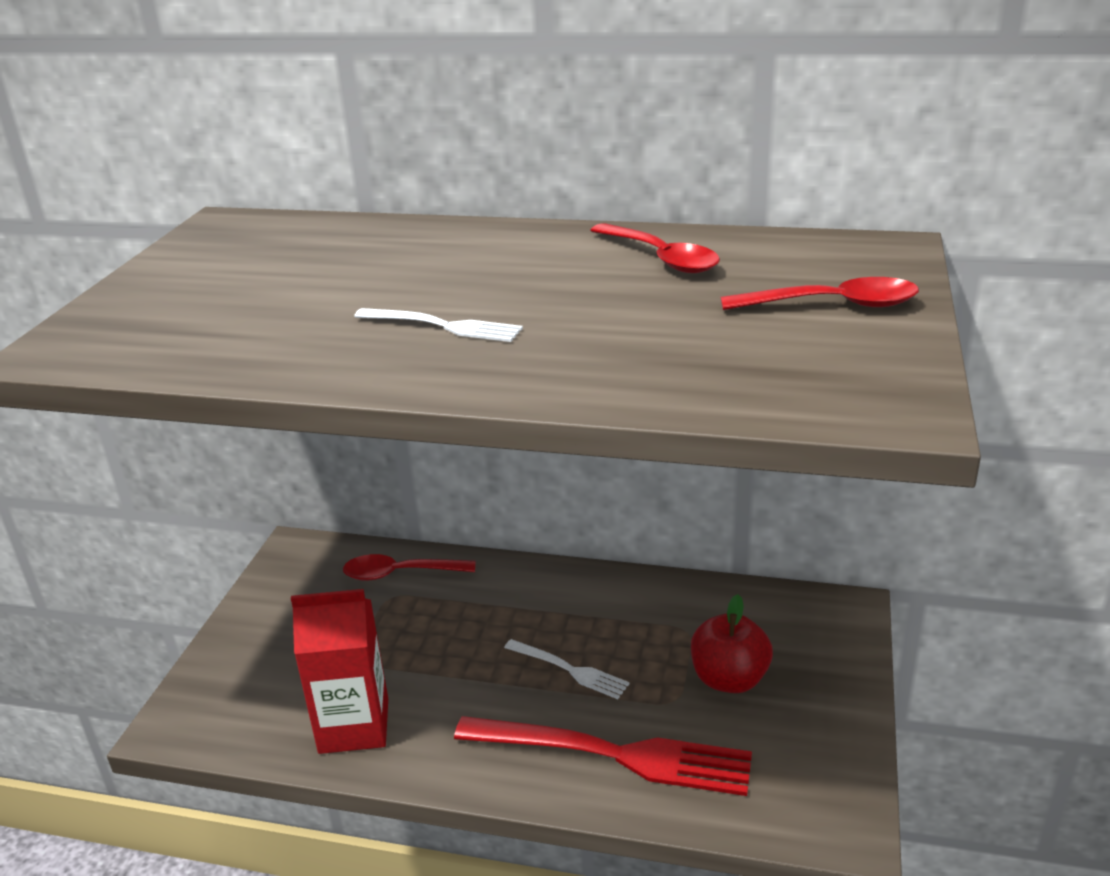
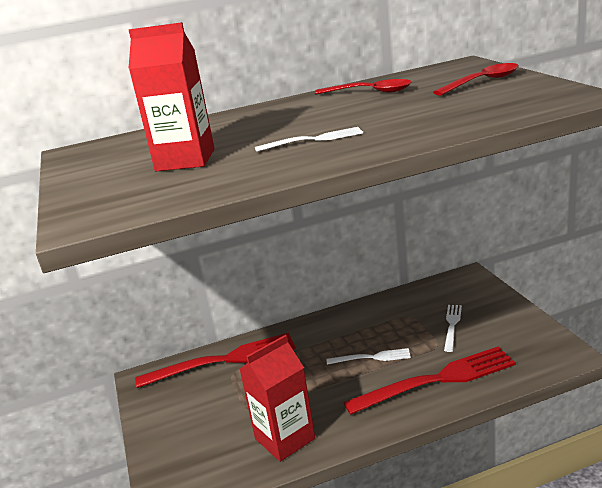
camera: 30 degrees left, 5 degrees down
red spoon [343,554,476,581] -> red fork [135,332,296,388]
red apple [691,594,773,693] -> white fork [444,305,462,352]
none -> red carton [129,22,215,171]

